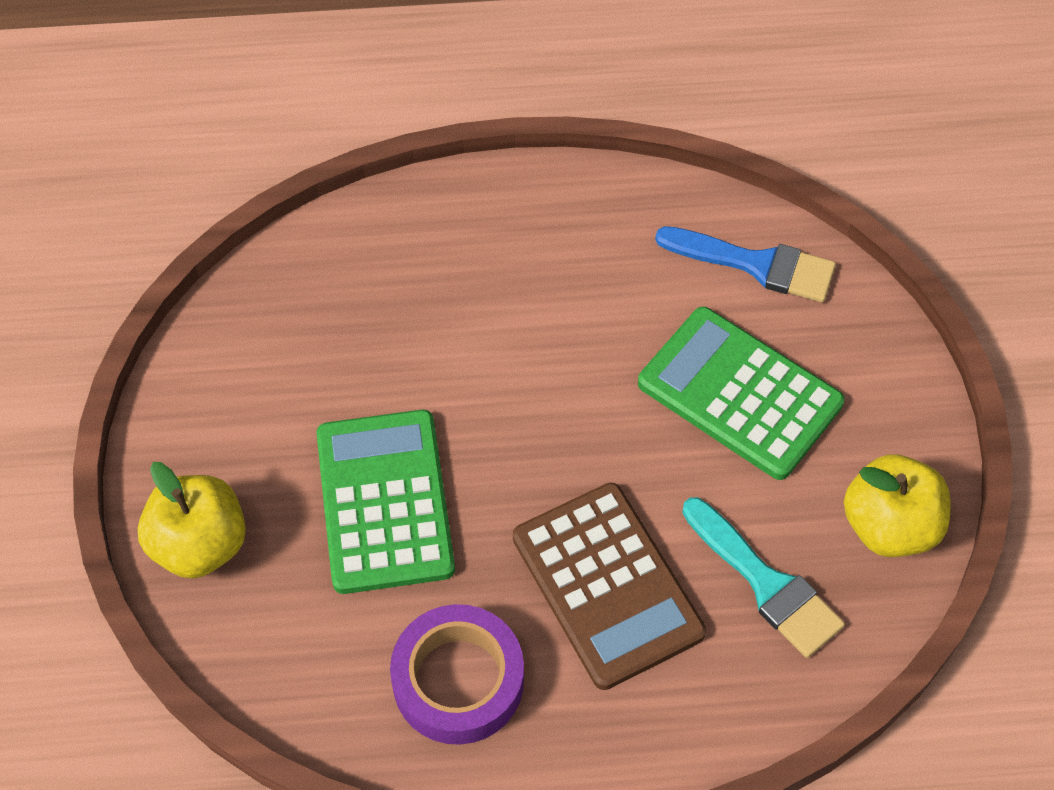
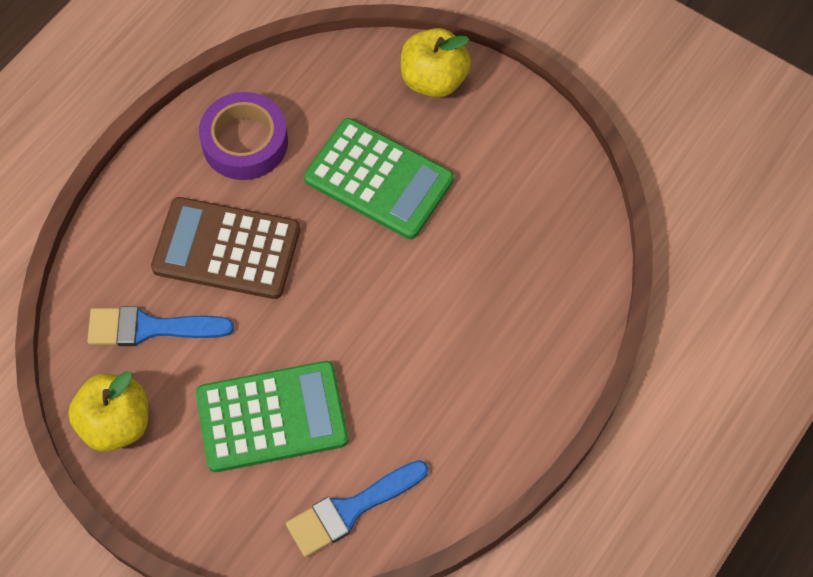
camera: 130 degrees right, 5 degrees up
turquoise brush [682,497,845,658] -> blue brush [87,306,234,346]

